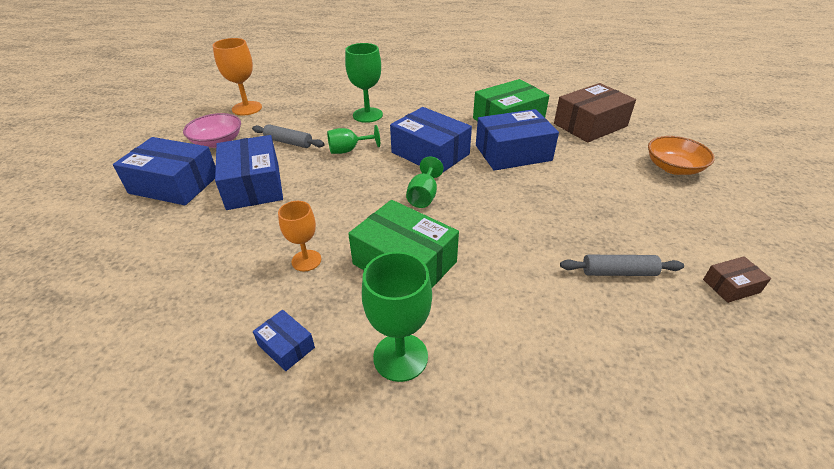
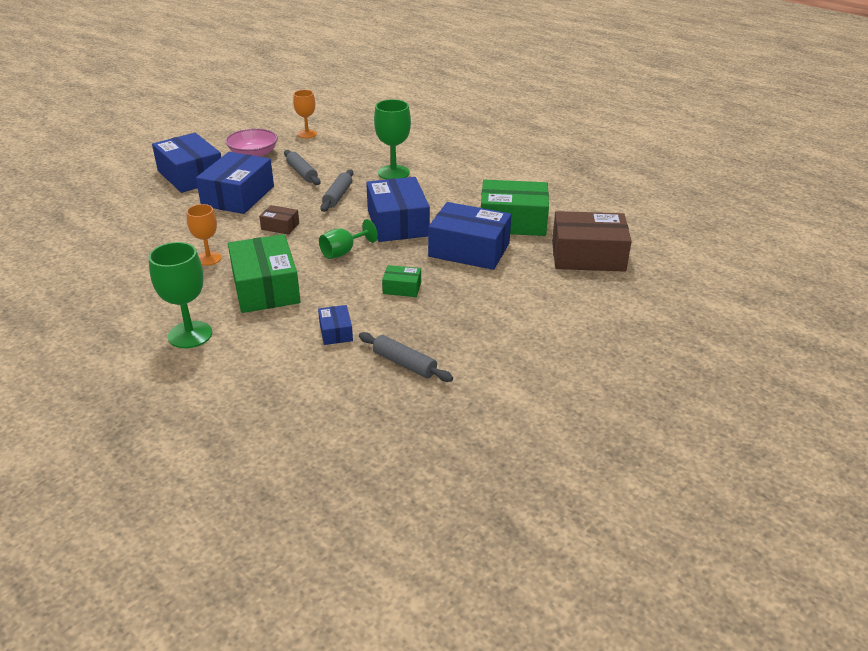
camera: 35 degrees right, 5 degrees down
orange goblet [212,38,262,115] -> orange goblet [293,90,317,138], size x0.66
blue box [253,310,315,371] -> blue box moved to [318,305,353,345]
green goblet [327,125,380,154] -> grey rolling pin [320,169,353,212]
orange bowl [648,136,715,175] -> none
brown box [703,256,771,303] -> brown box moved to [259,205,299,235]
none -> green box [382,265,421,297]

